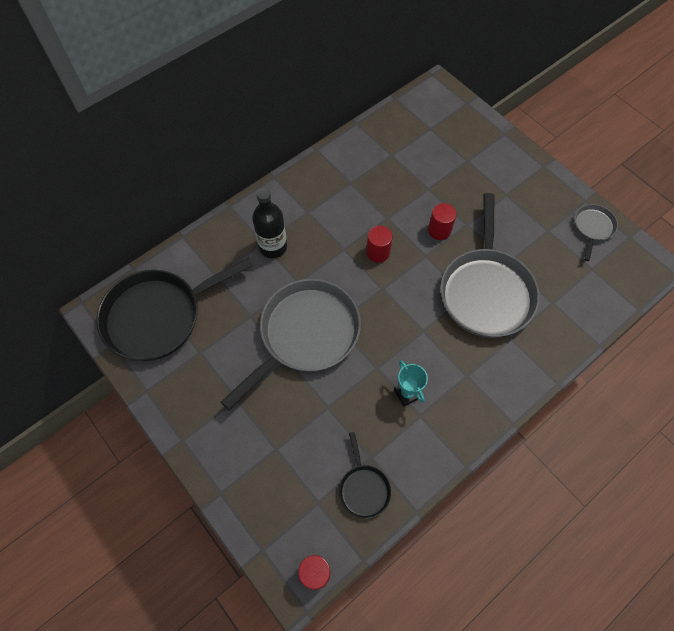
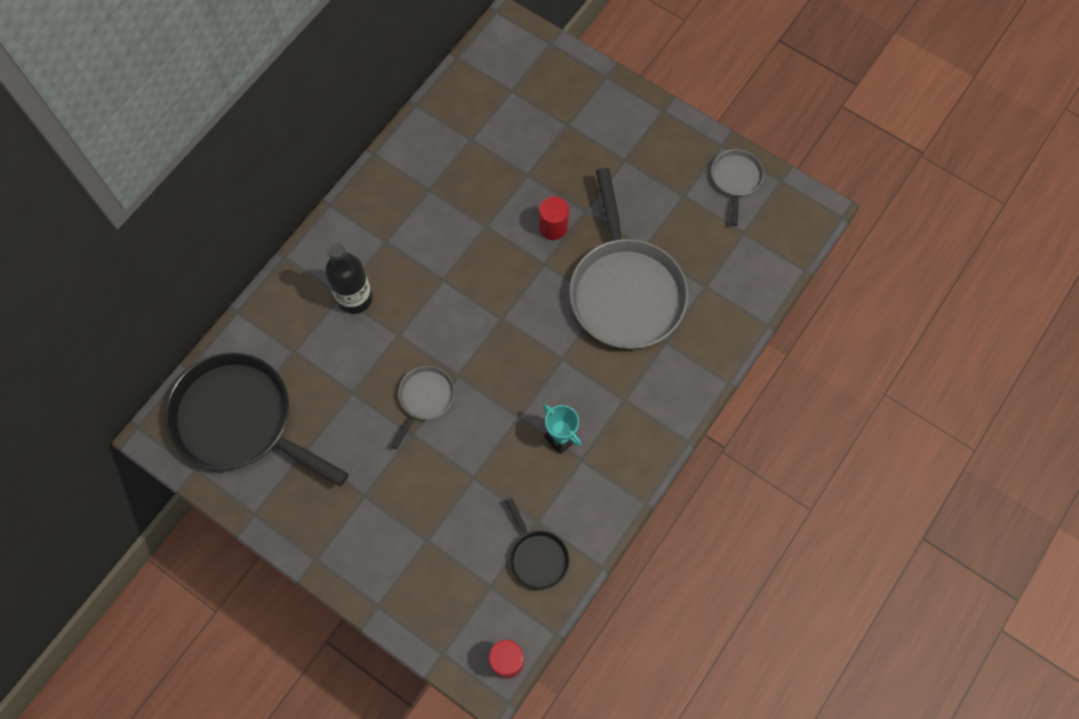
camera: 15 degrees left, 5 degrees up
black pan [96,257,253,361] -> black pan turned 75 degrees clockwise [165,352,349,486]
grey pan [221,279,361,410] -> grey pan [391,366,455,449], size x0.46
red cylinder [366,226,393,263] -> none

